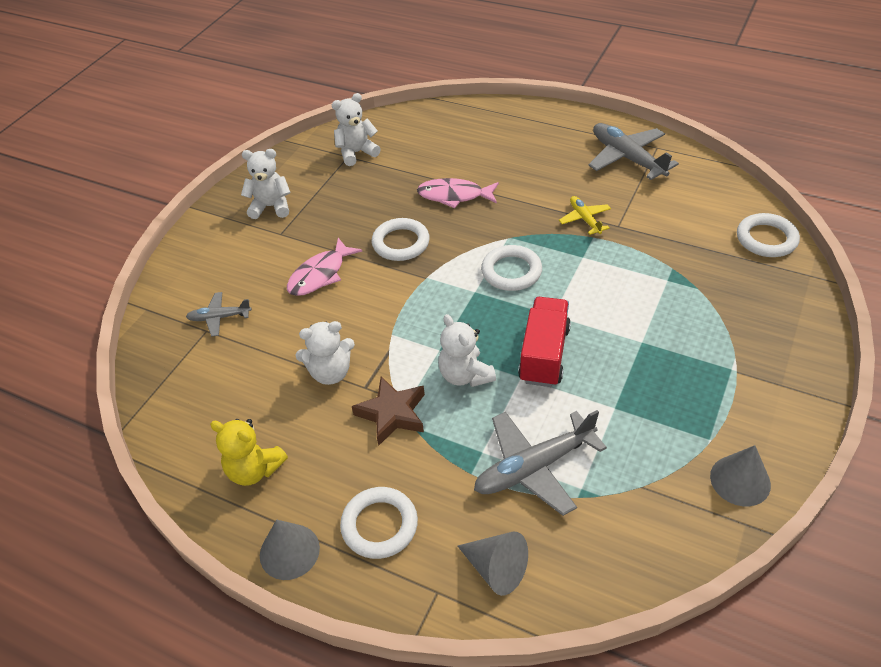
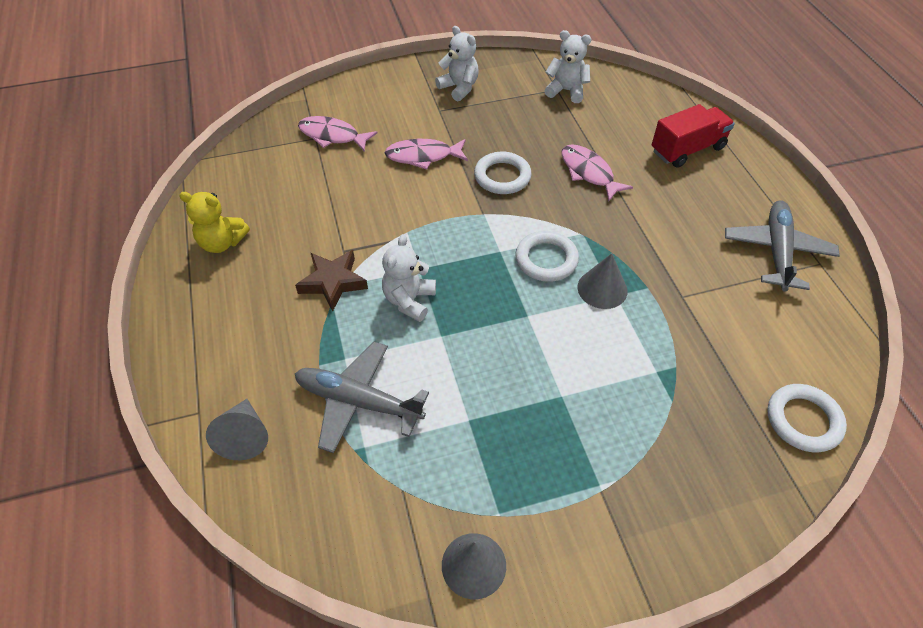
camera: 45 degrees right, 5 degrees up
grey plane [186,292,252,337] -> pink fish [298,116,377,152]
yellow teddy bear [210,419,288,486] -> yellow teddy bear turned 60 degrees counterclockwise [179,192,250,253]
grey cone [260,520,320,580] -> grey cone moved to [577,253,627,309]
white teddy bear [295,321,355,385] -> none
white ring [340,487,418,559] -> none
red truck [518,297,571,387] -> red truck moved to [652,104,735,168]
yellow plane [559,196,611,235] -> none

